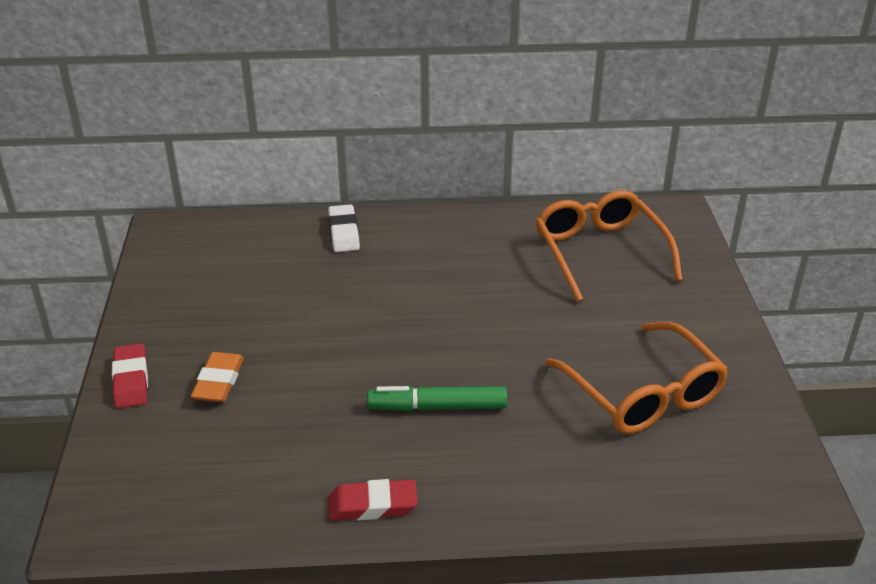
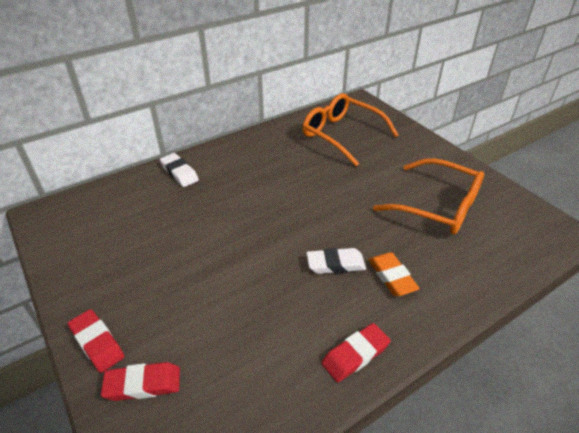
camera: 30 degrees left, 5 degrees up
orange eraser [191,352,244,402] -> orange eraser moved to [369,252,420,296]
green marker [367,386,507,411] -> white eraser [306,248,366,274]
none -> red eraser [101,362,180,401]

